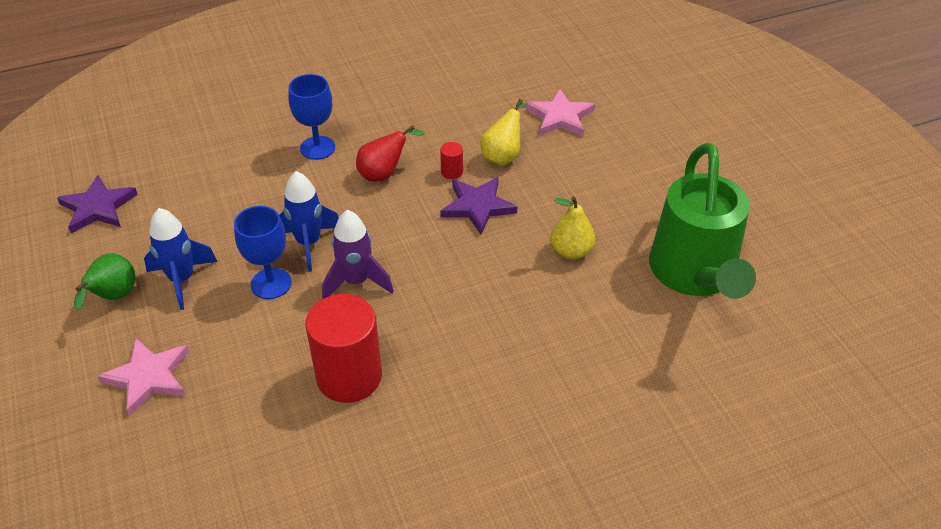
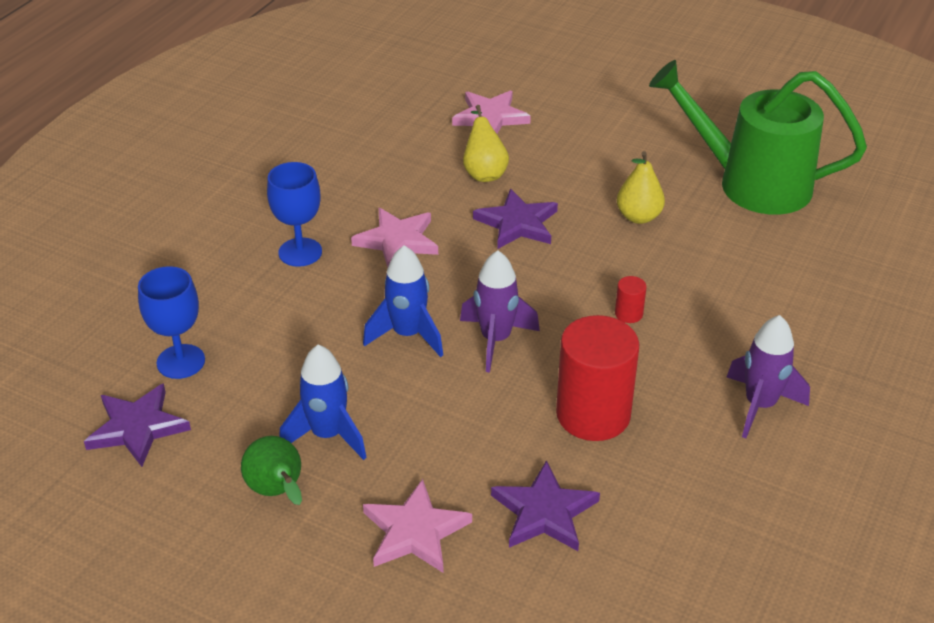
camera: 40 degrees left, 5 degrees down
blue goblet [234,206,292,299] -> blue goblet moved to [138,266,205,379]
red pear [356,125,425,182] -> pink star [351,208,438,267]
red cylinder [440,142,463,179] -> red cylinder moved to [615,276,646,323]
green watering can [649,143,756,299] -> green watering can turned 150 degrees clockwise [649,60,867,215]
none -> purple star [491,460,600,551]
none -> purple rocket [726,315,810,438]

